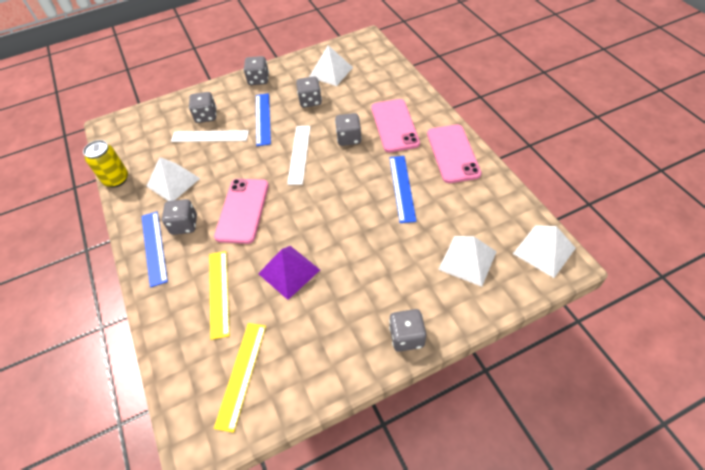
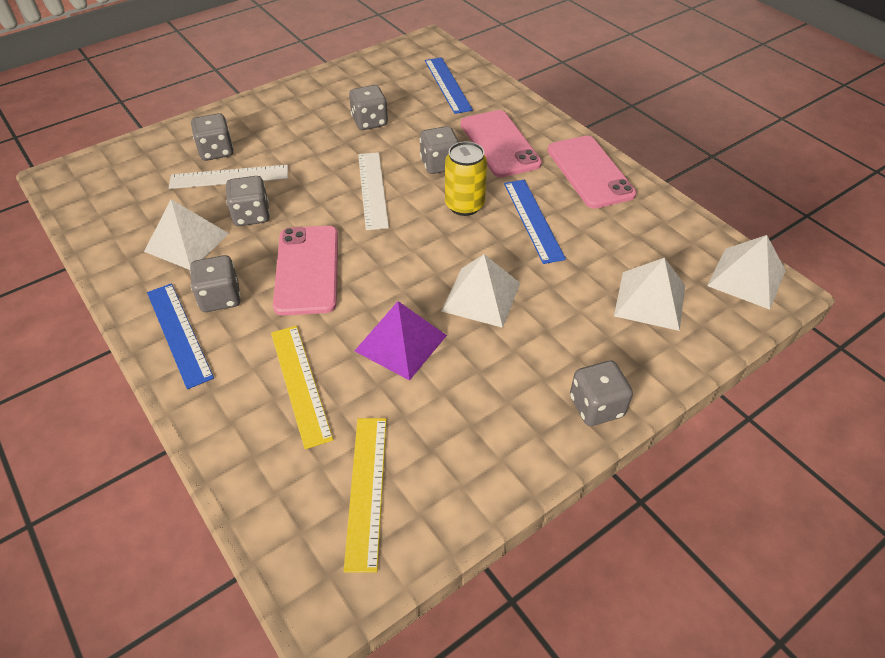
camera: 15 degrees left, 5 degrees down
yellow can [83,140,128,188] -> yellow can moved to [445,141,487,216]
grey dice [244,56,269,85] -> grey dice moved to [226,176,270,226]
blue ruler [256,93,271,146] -> blue ruler moved to [425,57,473,114]
white pyramid [309,45,353,86] -> white pyramid moved to [442,254,520,328]

